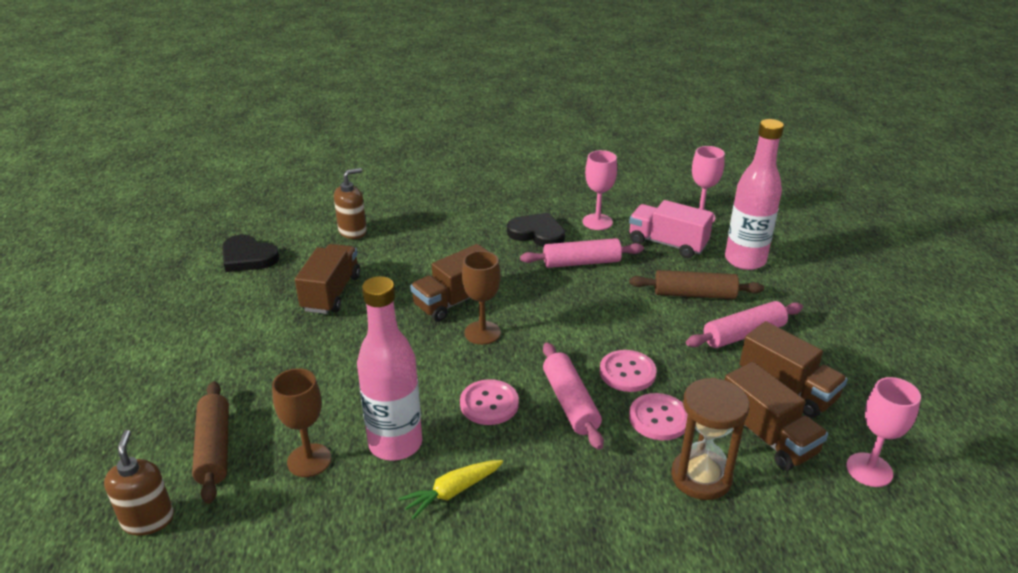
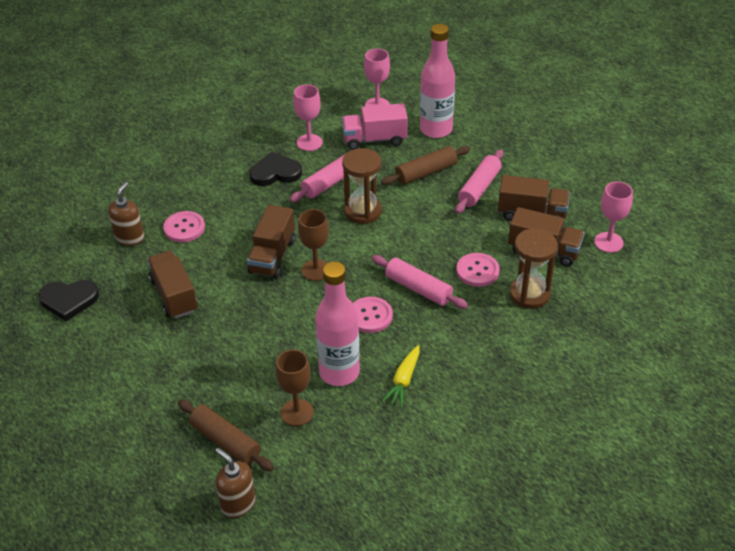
camera: 35 degrees left, 10 degrees up
pink button [600,350,656,392] -> pink button moved to [163,211,205,242]
none -> brown hourglass [342,148,382,224]

